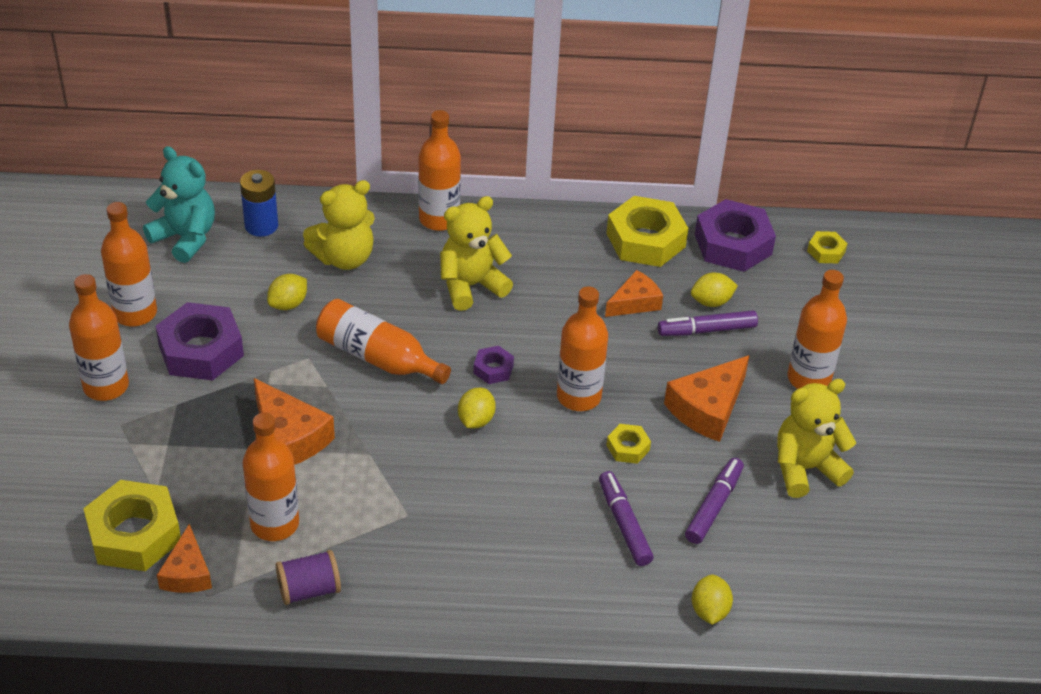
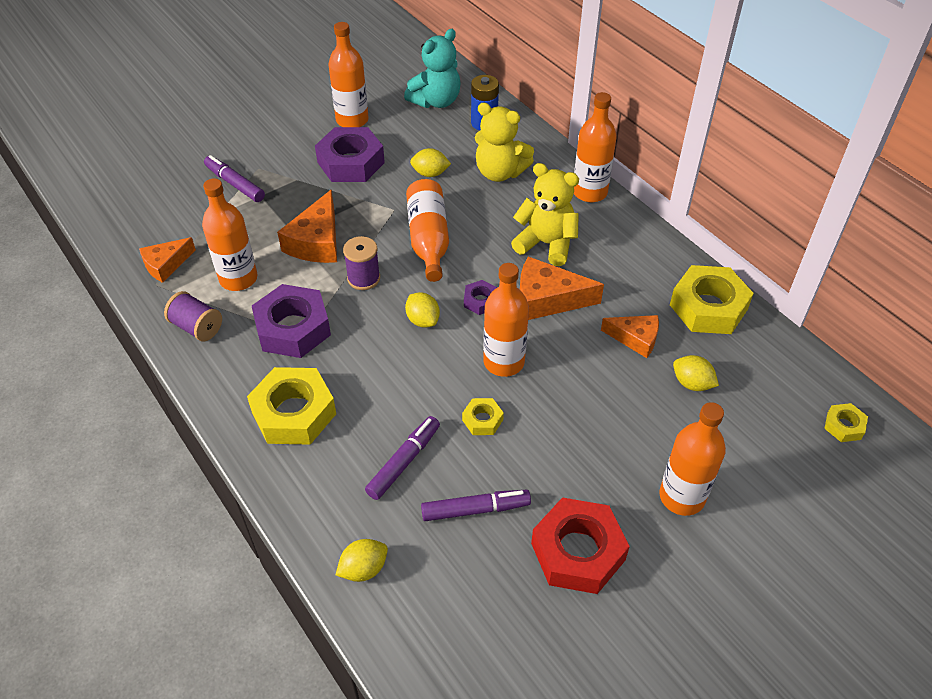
camera: 55 degrees right, 5 degrees up
orange bottle [69,274,129,401] -> none
yellow nut [83,480,181,571] -> yellow nut moved to [247,367,336,445]
turquoise teddy bear [143,146,215,263] -> turquoise teddy bear turned 45 degrees clockwise [404,29,461,108]
yellow lemon [458,388,496,428] -> yellow lemon turned 75 degrees clockwise [405,292,440,328]
purple marker [658,310,758,336] -> purple marker moved to [204,155,265,202]
orange cheese [664,355,750,442] -> orange cheese moved to [520,256,604,320]
purple nut [695,199,776,272] -> purple nut moved to [252,284,331,358]
yellow teddy bear [777,379,856,498] -> red nut [531,497,630,594]
none -> purple spool [343,236,380,290]

